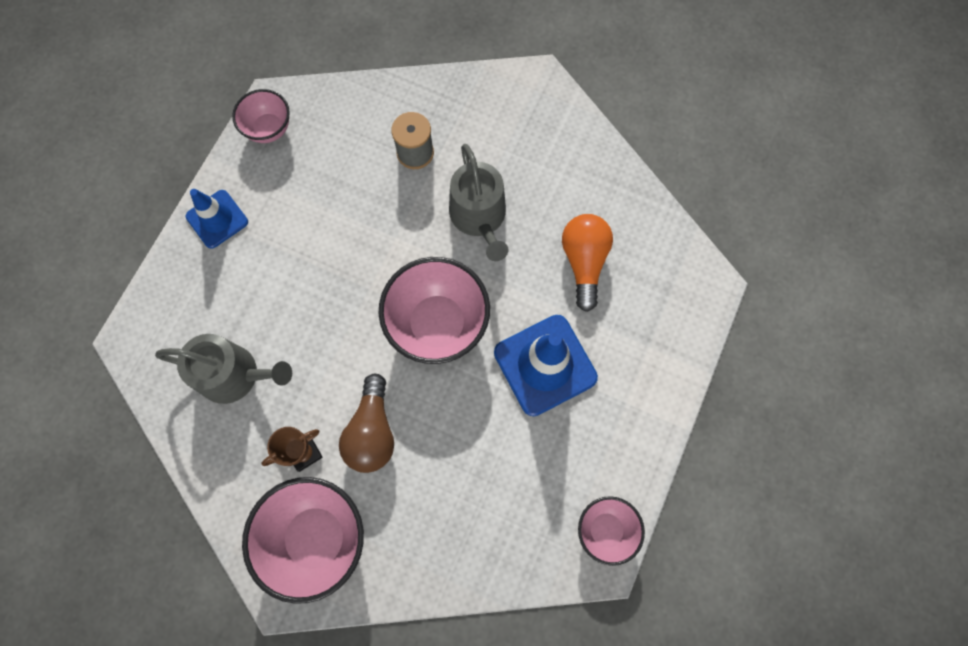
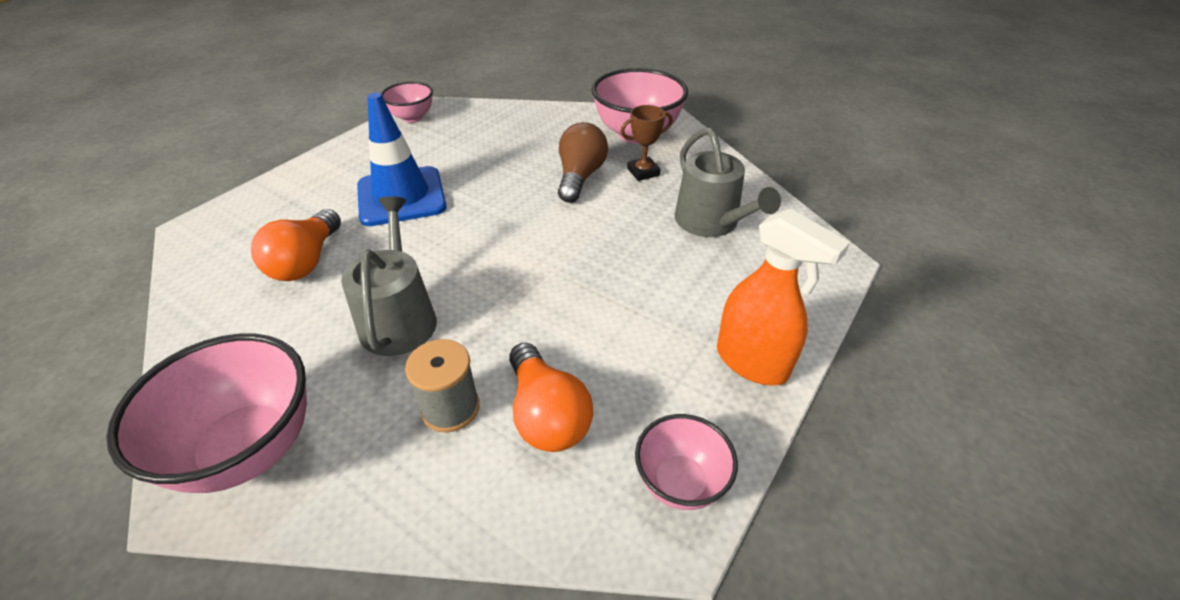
camera: 170 degrees left, 30 degrees down
grey watering can [155,334,292,404] -> grey watering can turned 135 degrees counterclockwise [675,128,781,237]
blue traffic cone [186,189,248,248] -> orange spray bottle [717,208,850,385]
pink bowl [378,257,490,364] -> pink bowl moved to [106,334,307,493]
none -> orange light bulb [509,342,593,452]

